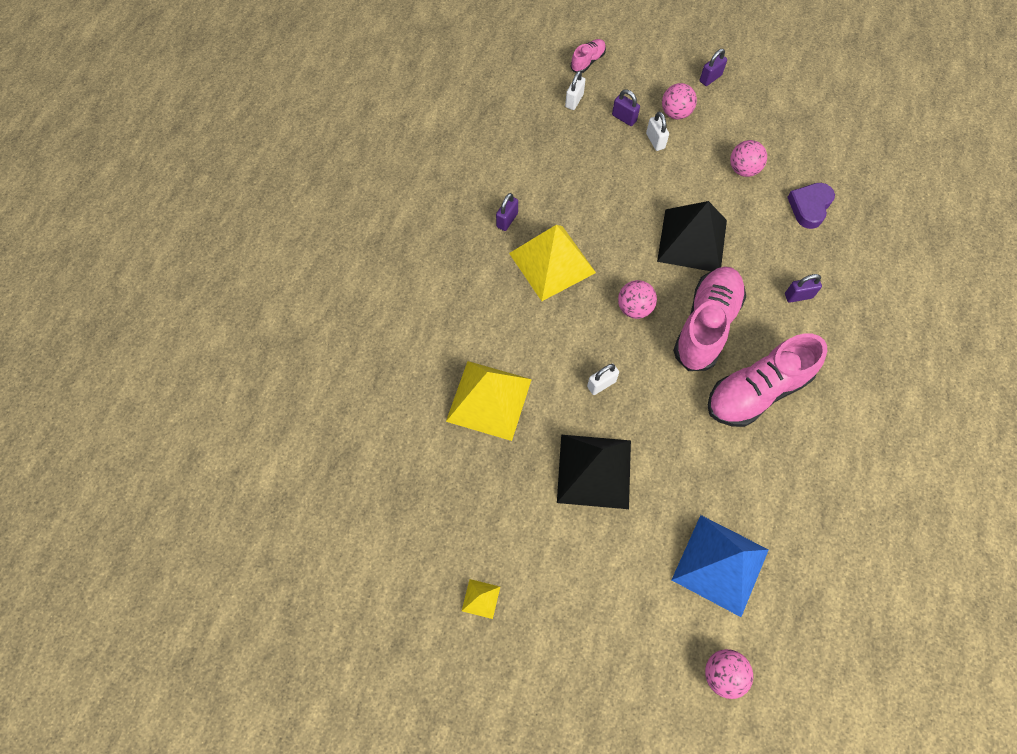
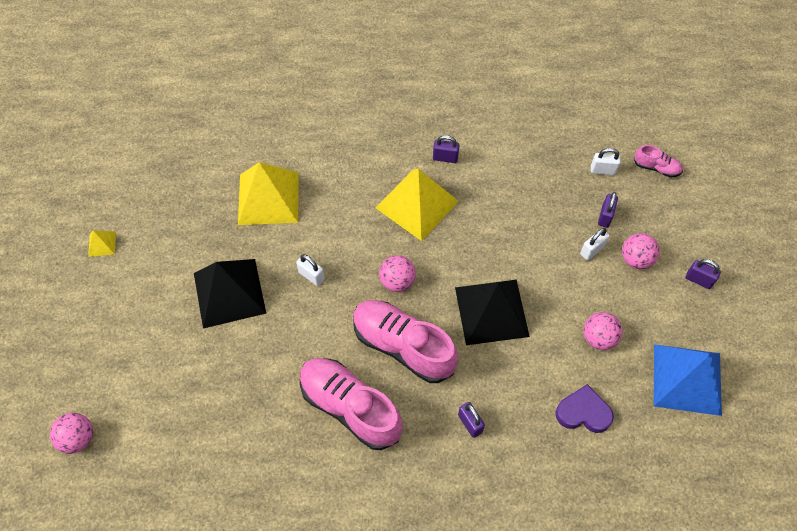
camera: 70 degrees right, 5 degrees down
blue pyramid [672,515,769,617] -> blue pyramid moved to [654,344,722,416]
pink shoe [673,267,746,371] -> pink shoe turned 150 degrees counterclockwise [353,300,458,383]

